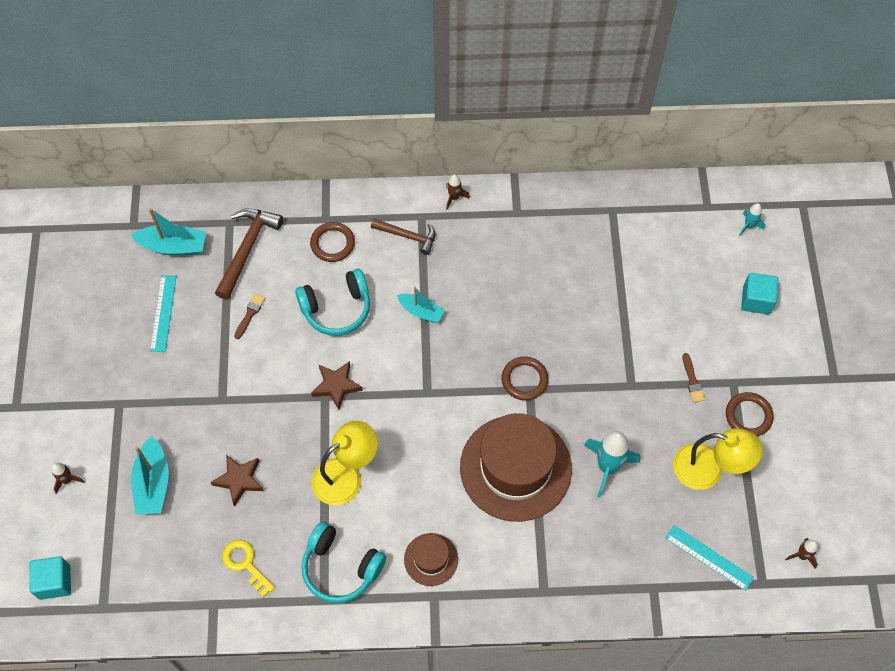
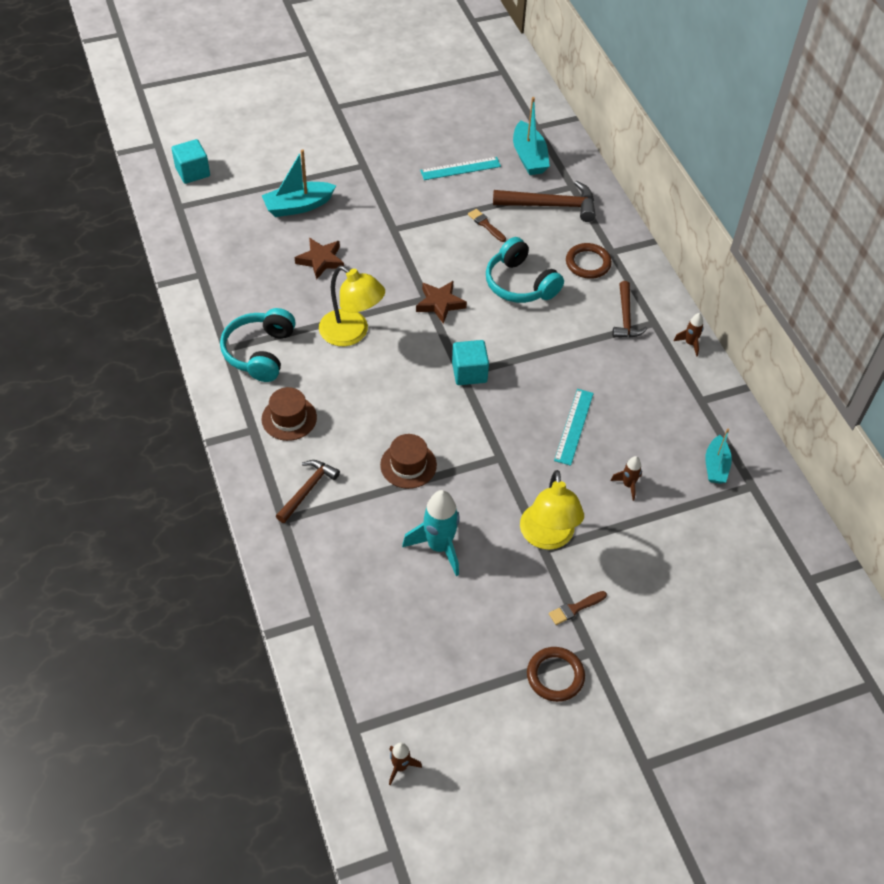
camera: 70 degrees right, 10 degrees down
brown rocket [52,463,85,494] -> brown rocket moved to [611,456,642,501]
yellow key [222,540,275,597] -> none
brown brush [234,293,265,339] -> brown brush turned 135 degrees counterclockwise [468,209,506,242]
turquoise boat [397,286,445,323] -> turquoise boat moved to [706,429,732,484]
brown hat [460,413,572,522] -> brown hat [380,434,437,489], size x0.47
brown ring [501,357,549,400] -> none
turquoise ruler [665,525,754,591] -> turquoise ruler moved to [554,389,594,466]
yellow lamp [673,428,763,490] -> yellow lamp moved to [520,470,584,550]
turquoise rocket [739,203,765,236] -> none
turquoise cube [741,273,778,314] -> turquoise cube moved to [452,340,489,385]
none -> brown hammer [276,460,340,523]

